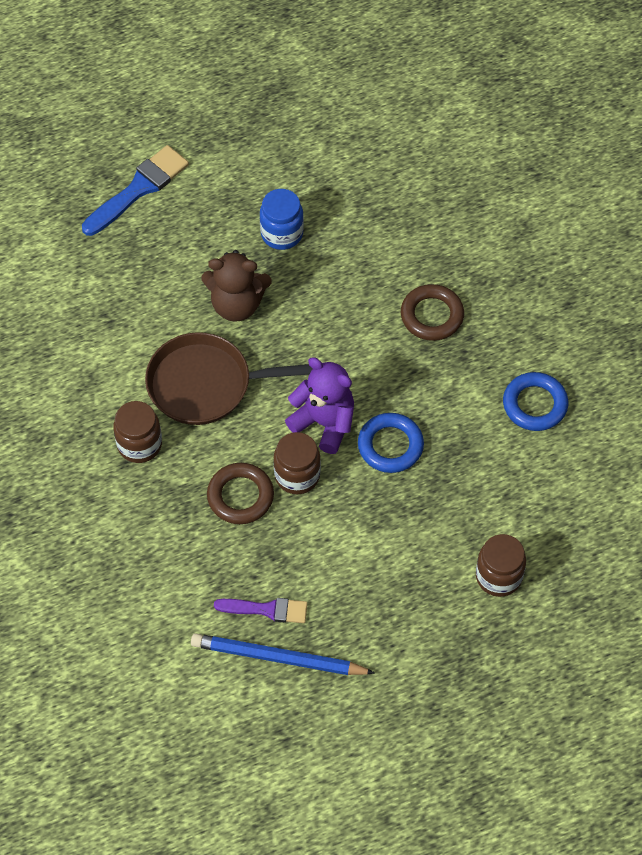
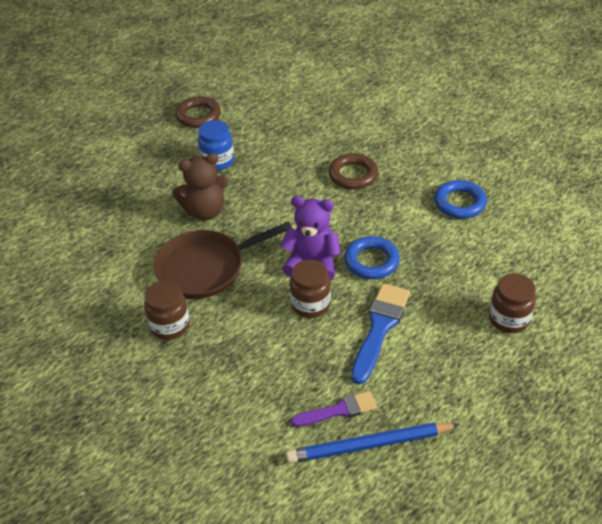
camera: 20 degrees left, 15 degrees down
blue brush [82,145,189,236] -> blue brush moved to [351,283,410,385]
brown ring [207,463,274,524] -> brown ring moved to [175,96,221,128]

